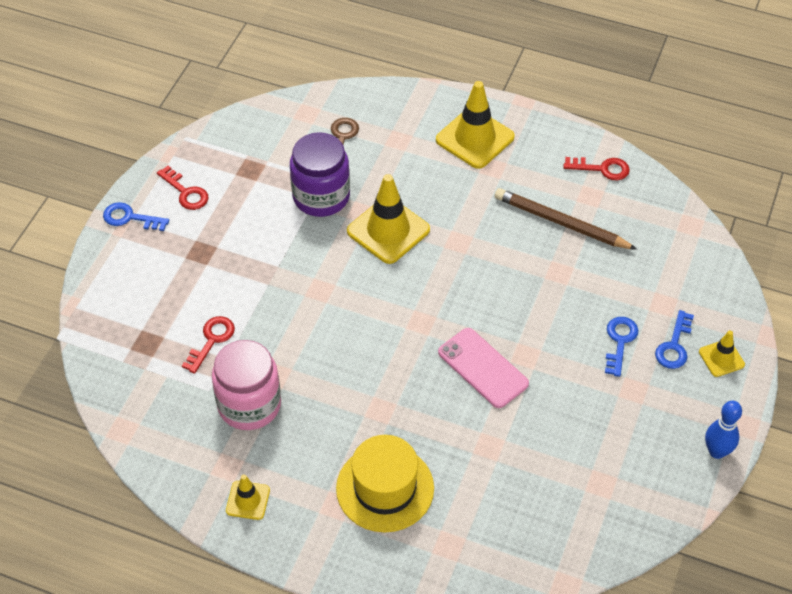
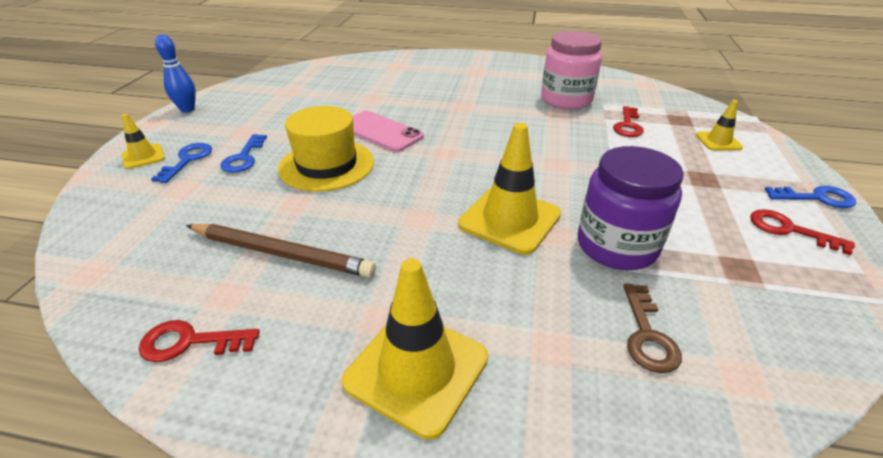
camera: 170 degrees right, 15 degrees down
yellow traffic cone [226,474,270,520] -> yellow traffic cone moved to [696,100,743,150]
yellow hat [336,435,434,532] -> yellow hat moved to [278,106,374,192]

